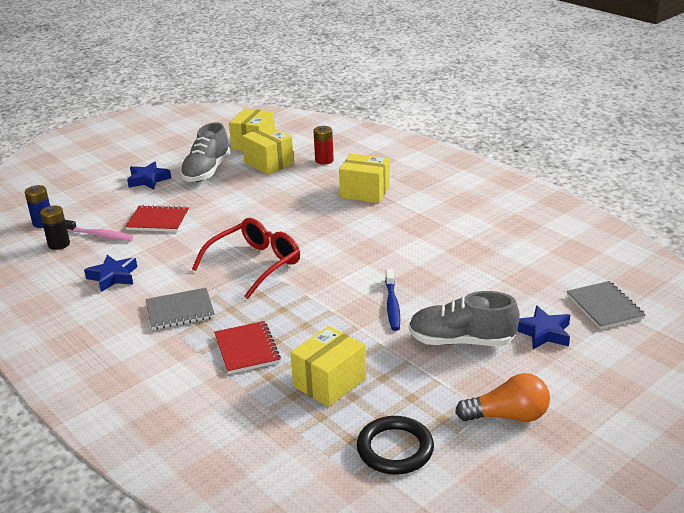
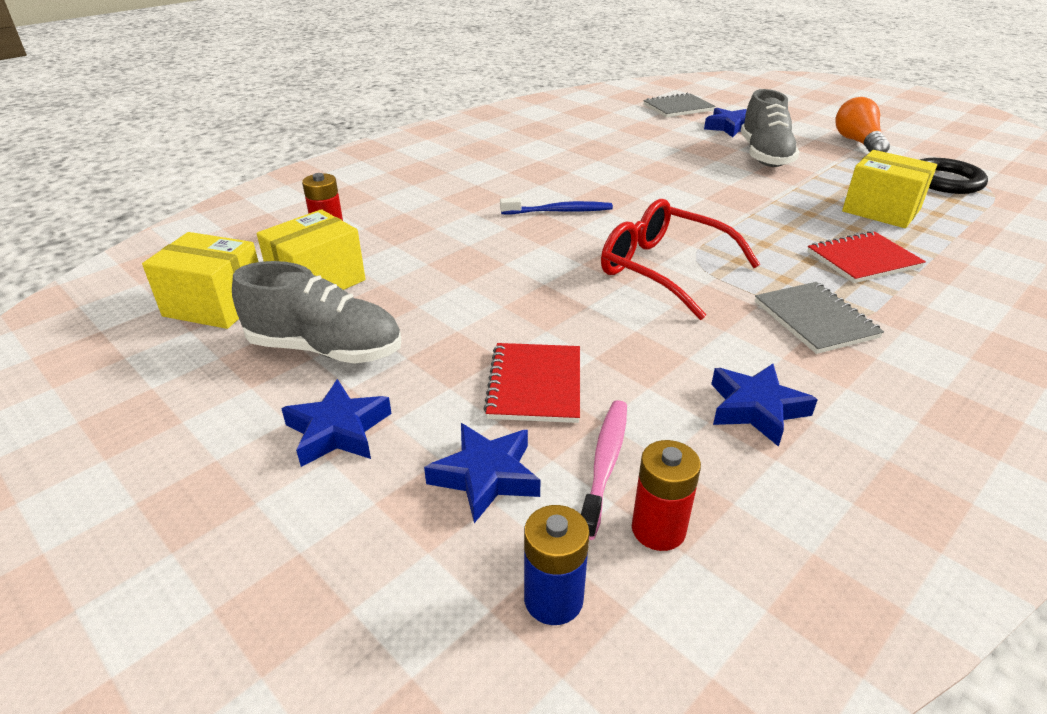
camera: 95 degrees left, 5 degrees up
black battery [40,205,70,250] -> red battery [632,440,701,551]
yellow box [339,154,390,203] -> none
blue toothbrush [385,269,400,331] -> blue toothbrush moved to [500,198,613,214]
none -> blue star [424,423,541,523]

